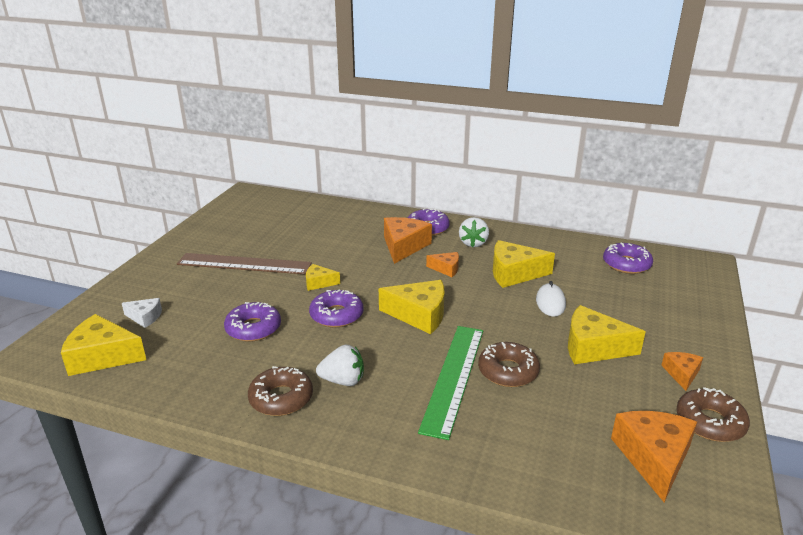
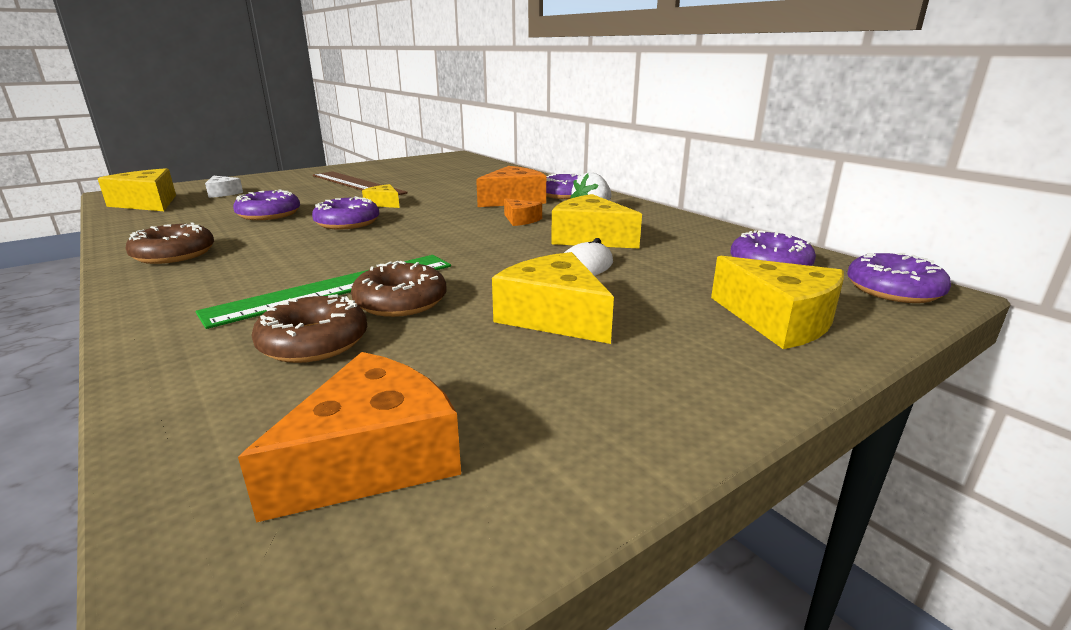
camera: 35 degrees right, 5 degrees down
white strawberry [316,345,364,386] -> none
yellow cheese [379,280,444,334] -> yellow cheese moved to [711,256,844,349]
orange cheese [661,352,703,391] -> none
brown donut [676,387,750,442] -> brown donut moved to [251,294,367,363]
none -> purple donut [847,253,951,303]

